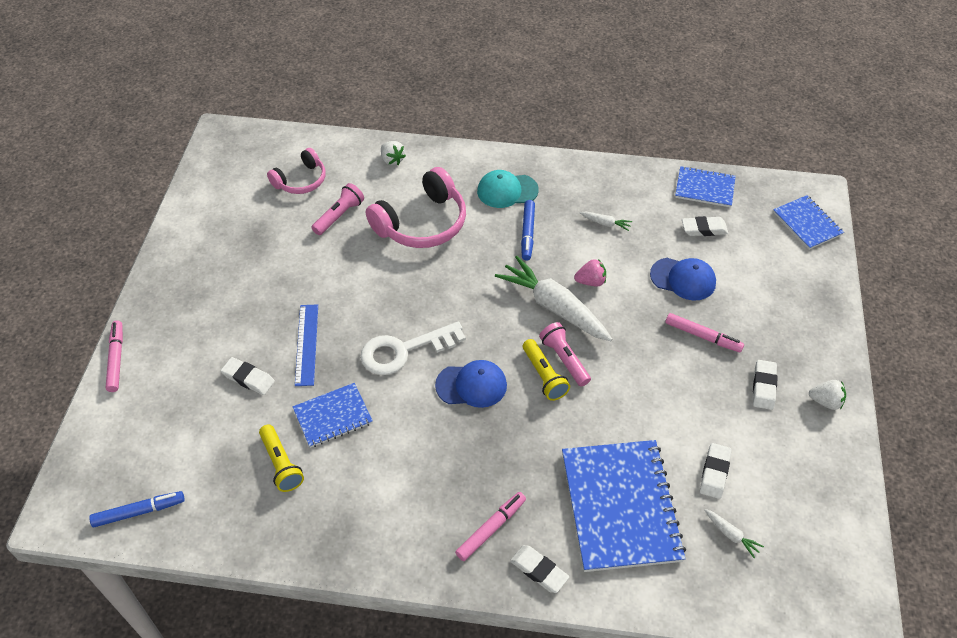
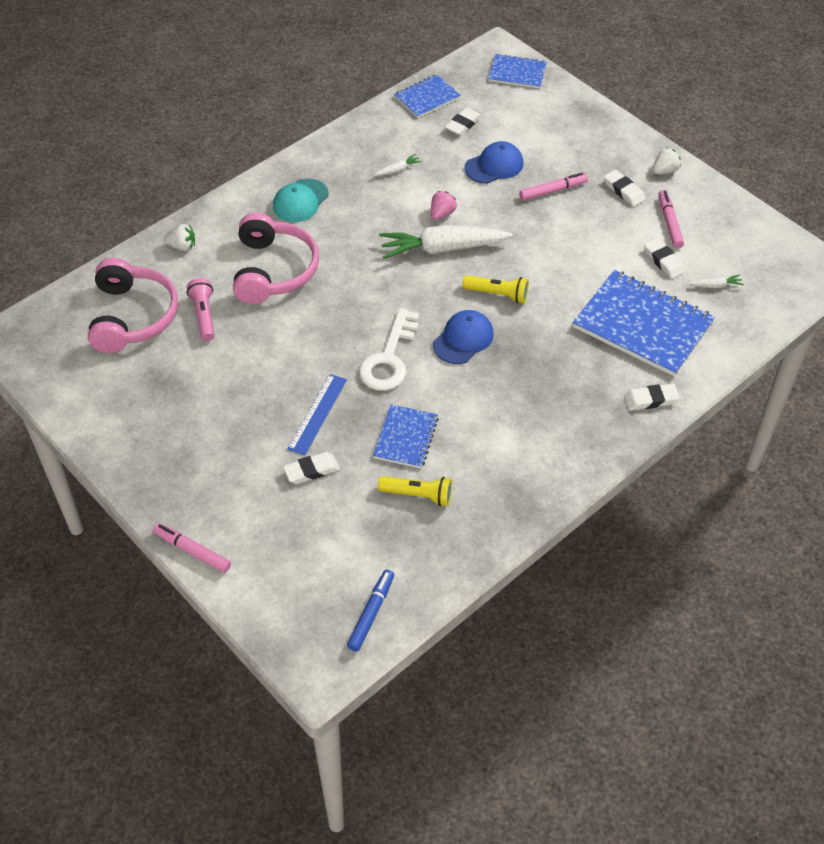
camera: 50 degrees left, 0 degrees up
pink headphones [267,148,325,194] -> pink headphones [88,258,178,353], size x1.66
blue ruler [295,304,318,386] -> blue ruler turned 75 degrees clockwise [288,374,347,455]
pink marker [455,492,526,561] -> pink marker moved to [658,190,684,248]
blue marker [521,200,535,260] -> none
pink flashlight [539,322,591,387] -> none

